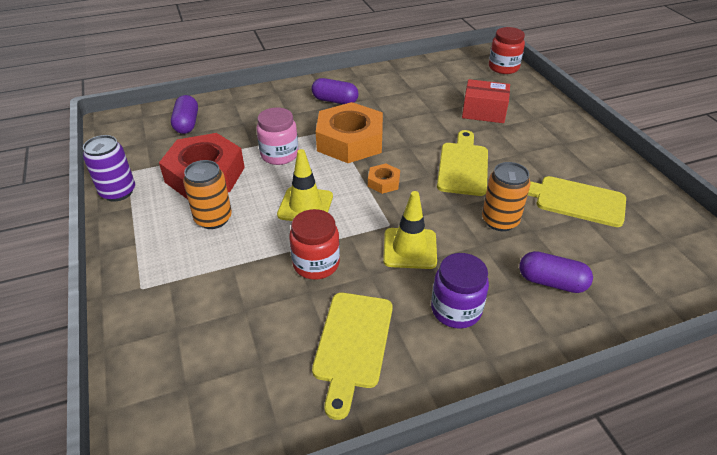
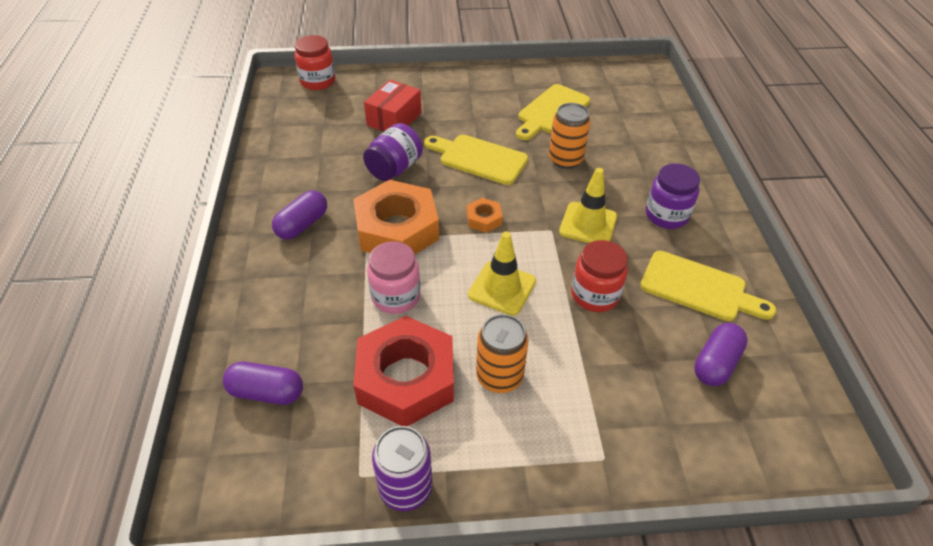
camera: 75 degrees left, 5 degrees up
purple capsule [519,251,593,293] -> purple capsule moved to [694,323,748,386]
none -> purple jar [363,123,423,181]

